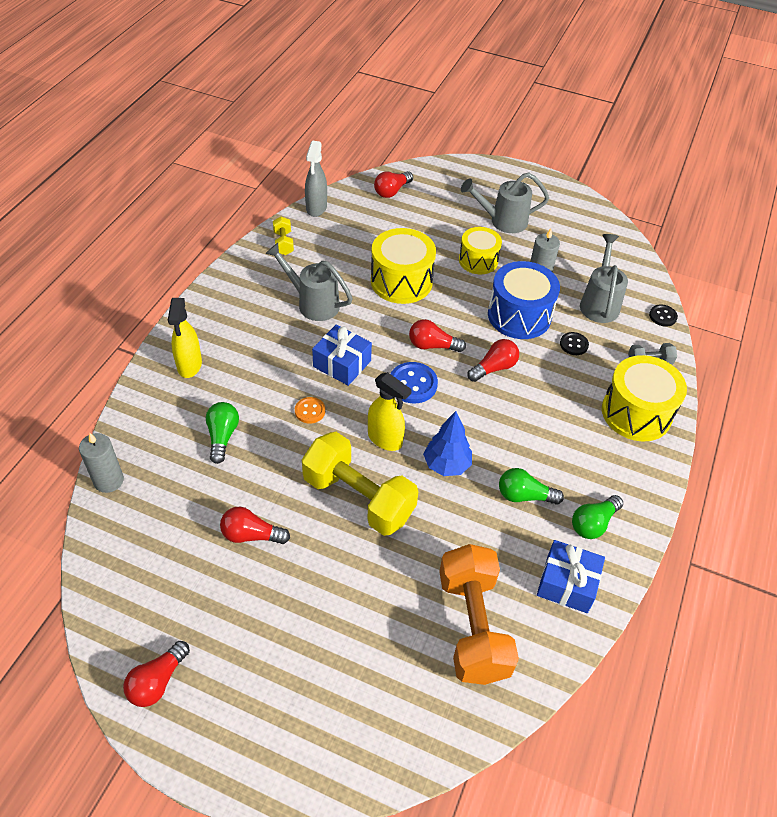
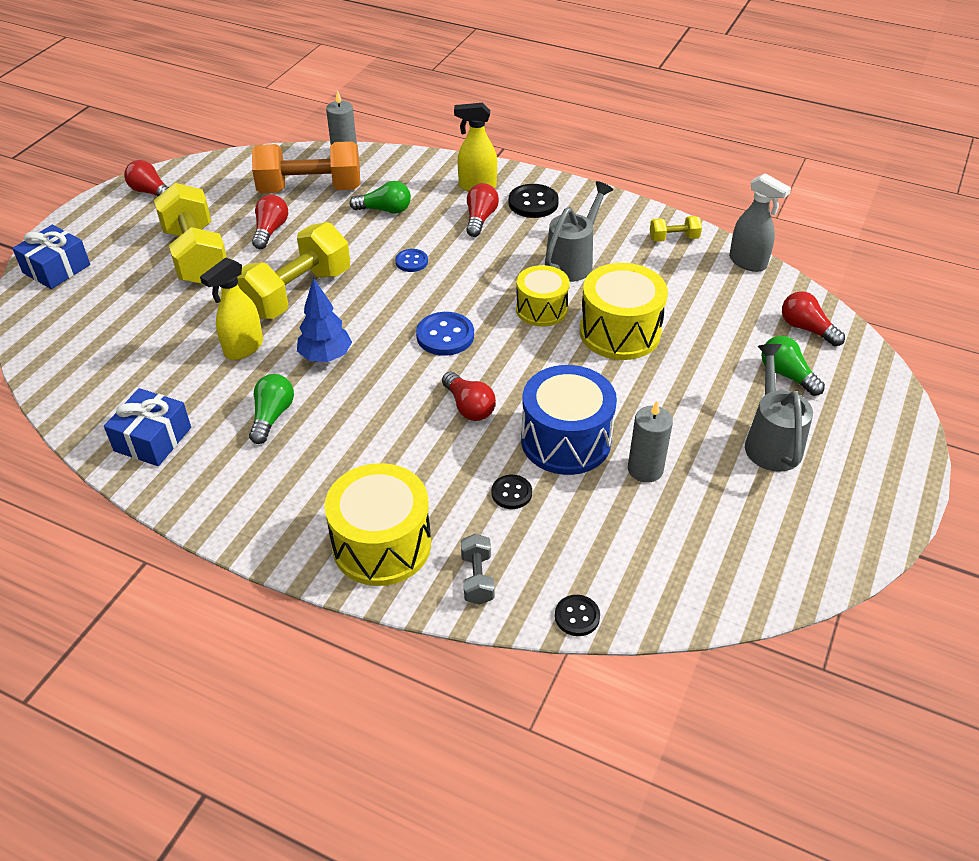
camera: 95 degrees right, 5 degrees down
orange button [295,397,325,424] -> blue button [395,249,428,272]
grey spray bottle [305,140,327,217] -> grey spray bottle turned 150 degrees counterclockwise [729,173,791,272]
blue gift [312,324,372,386] -> blue gift moved to [12,225,90,289]
yellow spray bottle [368,372,412,451] -> yellow spray bottle moved to [200,258,263,360]
red light bulb [409,319,466,352] -> red light bulb moved to [466,183,499,237]
orange dumbbell [439,544,519,685] -> orange dumbbell moved to [252,141,360,193]
yellow drum [459,227,502,274] -> yellow drum moved to [516,265,570,327]
green light bulb [572,495,623,539] -> green light bulb moved to [761,336,825,396]
grey watering can [580,234,628,323] -> none
none -> yellow dumbbell [154,183,227,284]
none -> black button [509,184,559,218]

